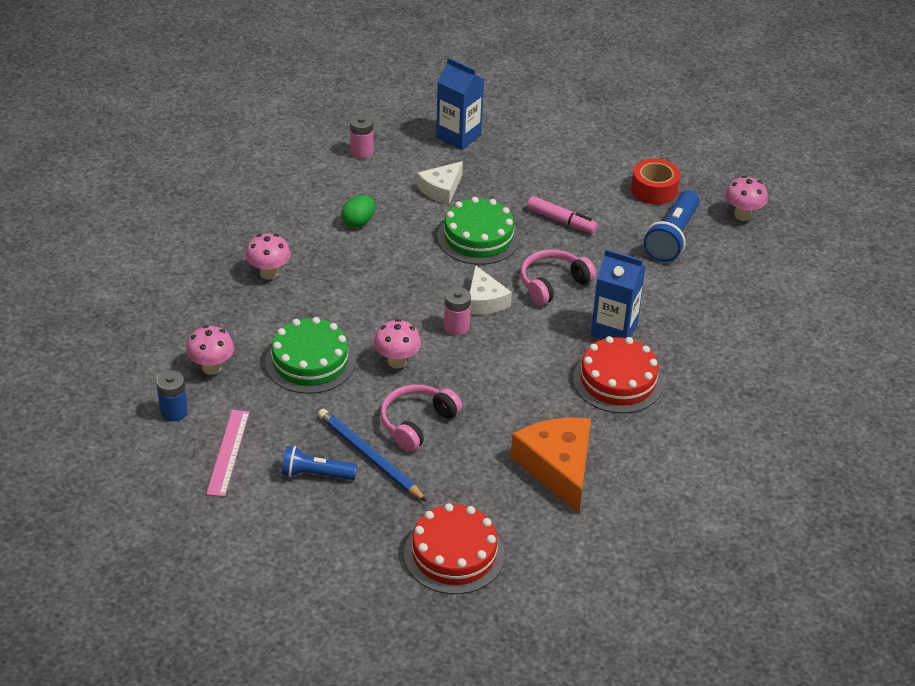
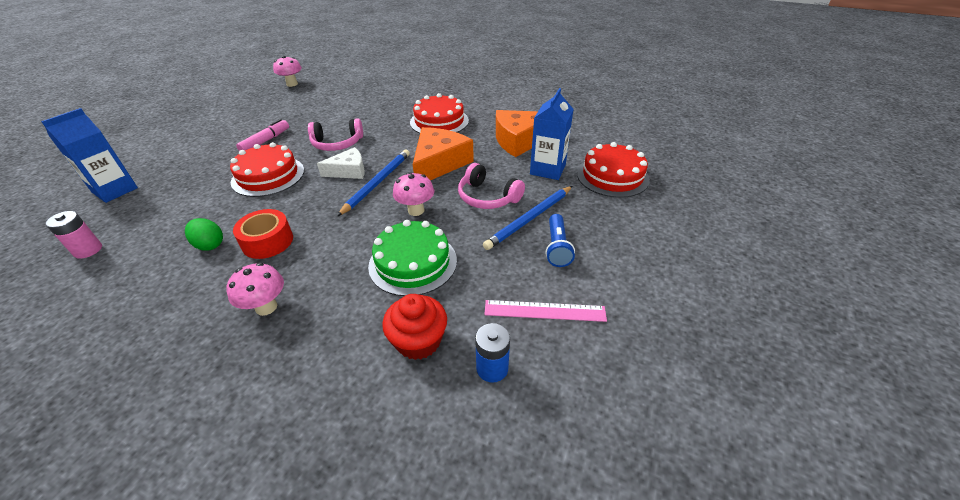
camera: 90 degrees left, 0 degrees up
pink mushroom [186,325,234,375] -> red cupcake [382,294,447,360]
white cheese [417,161,463,204] -> none
green cake [437,197,520,265] -> red cake [230,142,304,197]
pink battery [444,287,471,336] -> blue pencil [337,150,410,216]
pink headphones [521,249,596,305] -> pink headphones turned 60 degrees counterclockwise [308,118,363,151]
blue carton [591,249,646,340] -> blue carton moved to [530,88,574,180]
red tape [631,159,680,205] -> red tape moved to [233,209,293,259]
blue flashlight [643,190,700,262] -> none
none -> orange cheese [413,127,474,180]

